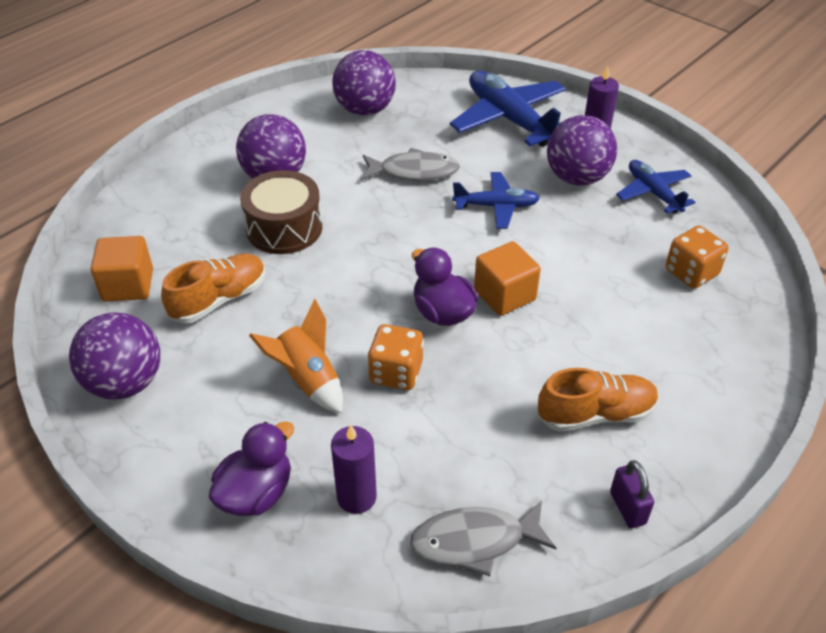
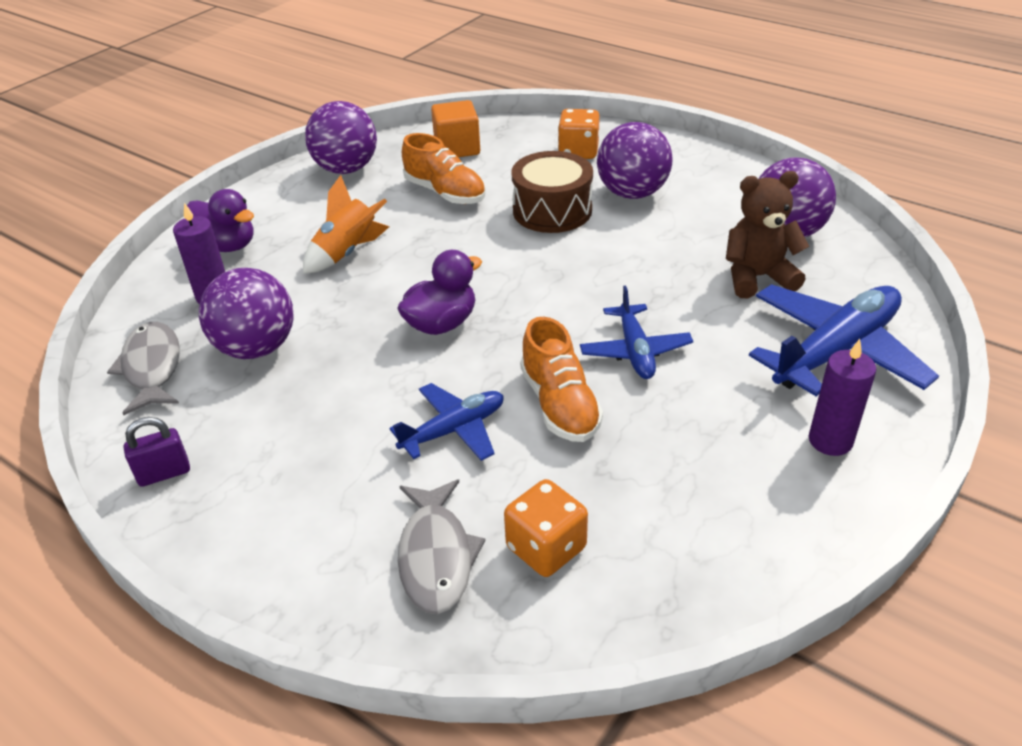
camera: 85 degrees right, 5 degrees down
grey fish [361,148,460,181] -> grey fish moved to [398,479,485,614]
orange dice [368,324,424,390] -> orange dice moved to [558,109,600,159]
orange cube [474,241,541,316] -> none
orange shoe [538,368,659,432] -> orange shoe moved to [520,317,603,442]
purple ball [547,115,617,186] -> purple ball moved to [199,268,294,359]
blue plane [616,160,695,214] -> blue plane moved to [389,383,504,461]
none -> brown teddy bear [726,171,810,298]

